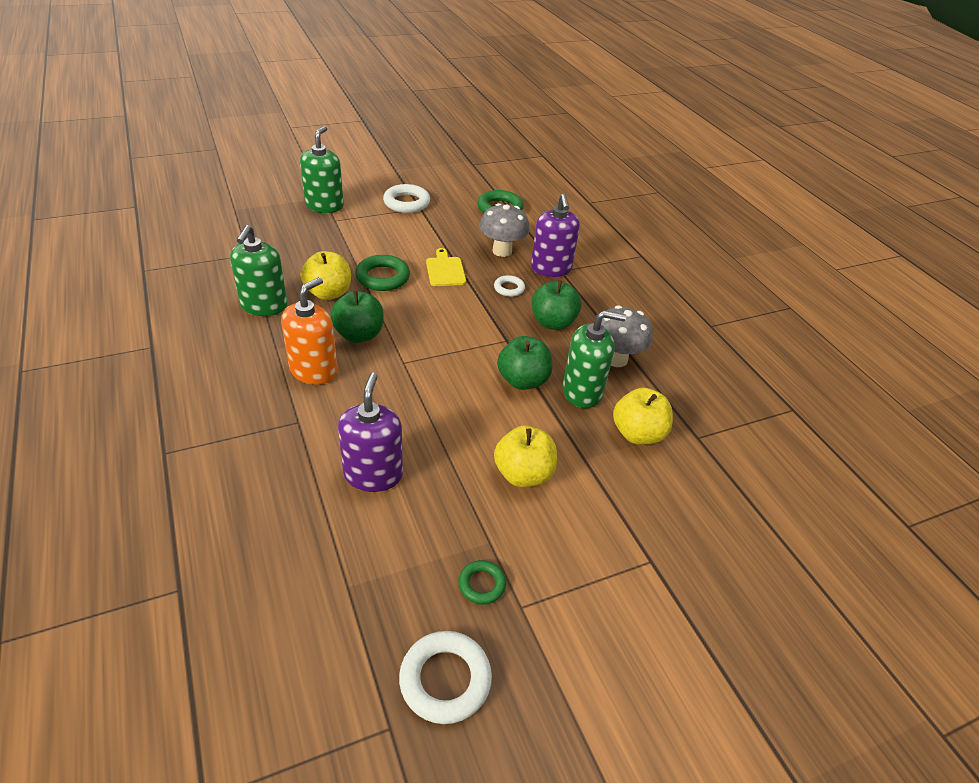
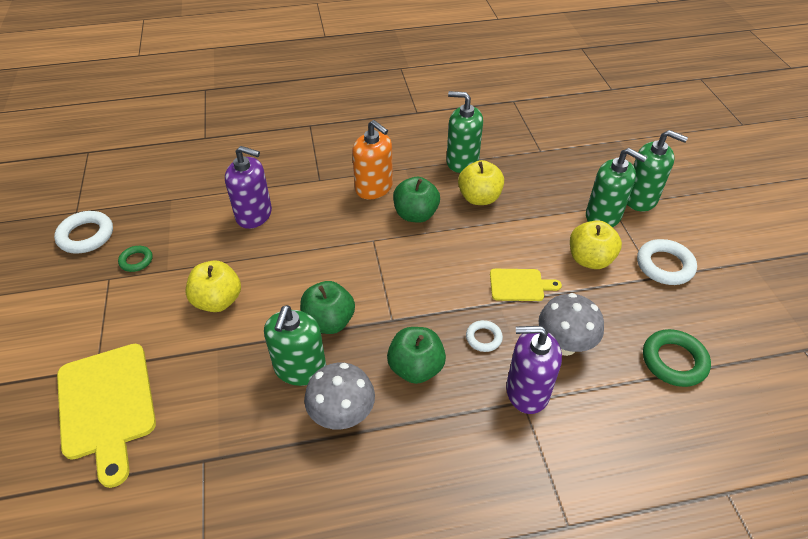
camera: 105 degrees right, 5 degrees up
green ring [355,255,410,291] -> none
yellow apple [613,388,673,445] -> yellow apple moved to [570,220,622,269]
none -> yellow cutting board [57,344,156,488]
none -> green soap dispenser [586,148,647,227]

